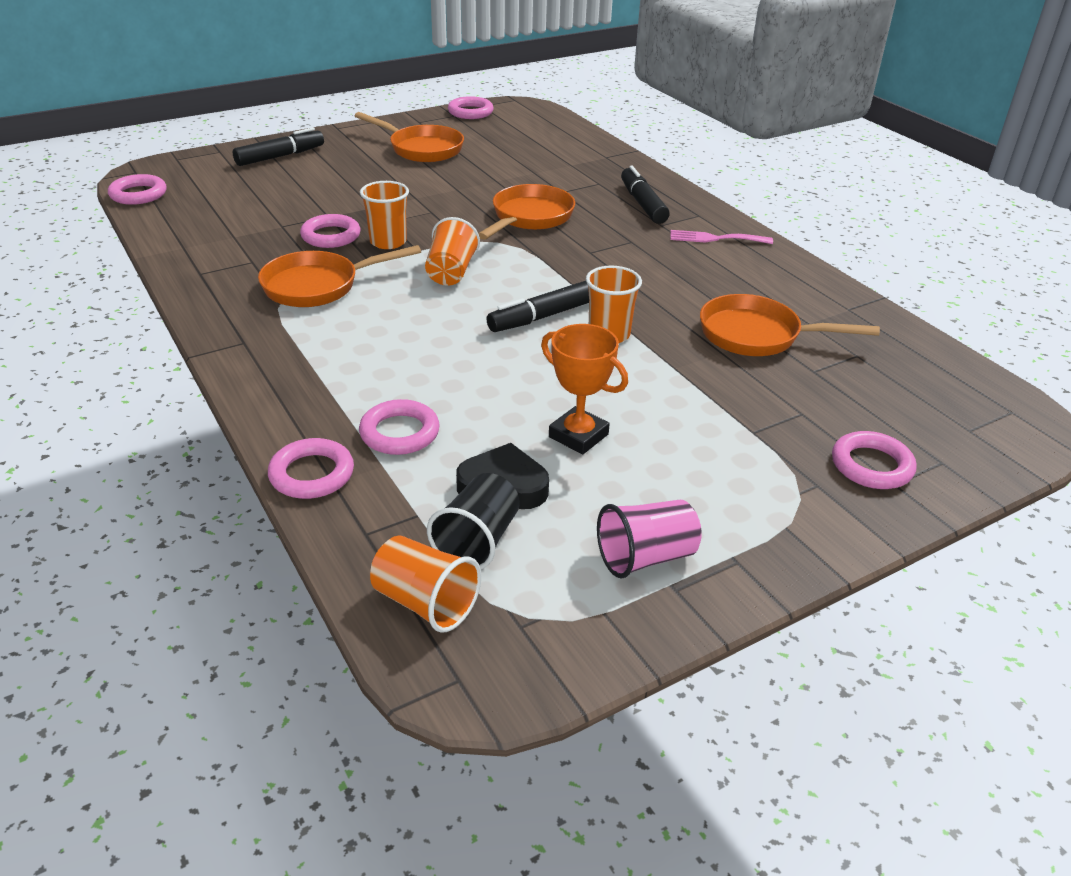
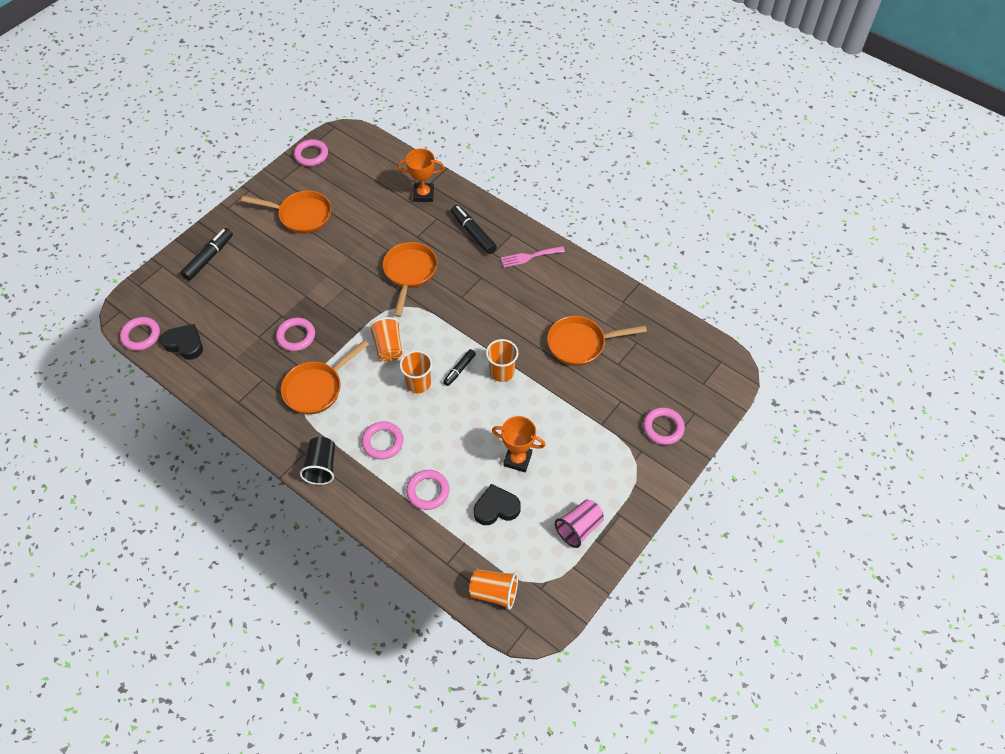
camera: 20 degrees left, 20 degrees up
pink ring [268,438,354,499] -> pink ring moved to [361,421,403,460]
orange cup [360,181,409,249] -> orange cup moved to [400,350,432,393]
black cup [427,473,520,569] -> black cup moved to [300,437,335,485]
black marker [486,281,589,332] -> black marker [443,349,476,386], size x0.63
none -> black heart [161,324,203,360]
none -> orange trophy [398,149,444,202]

